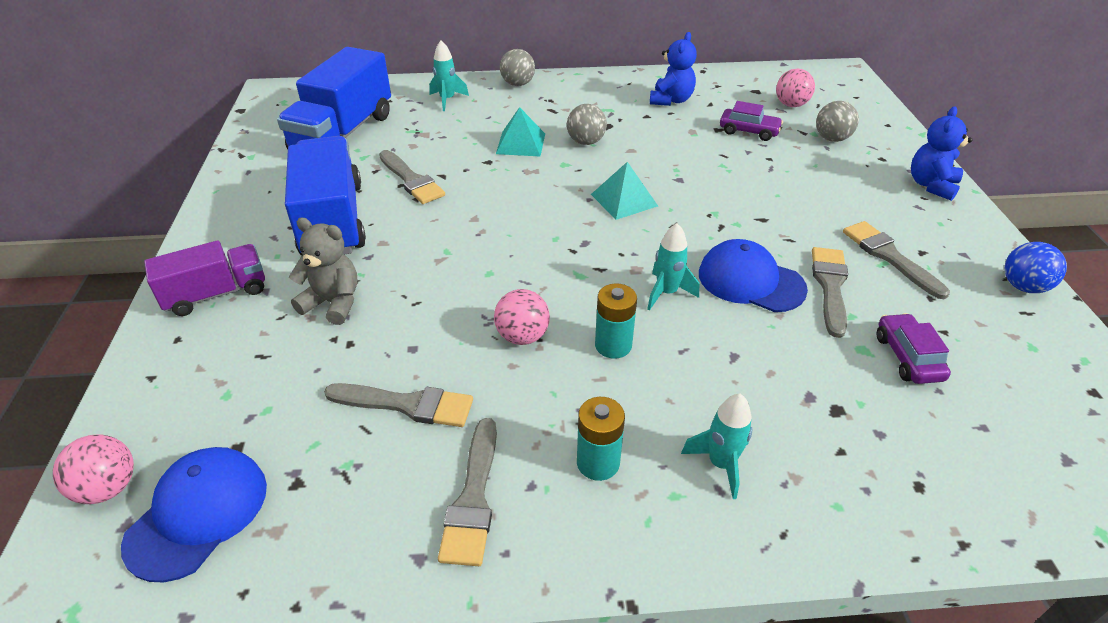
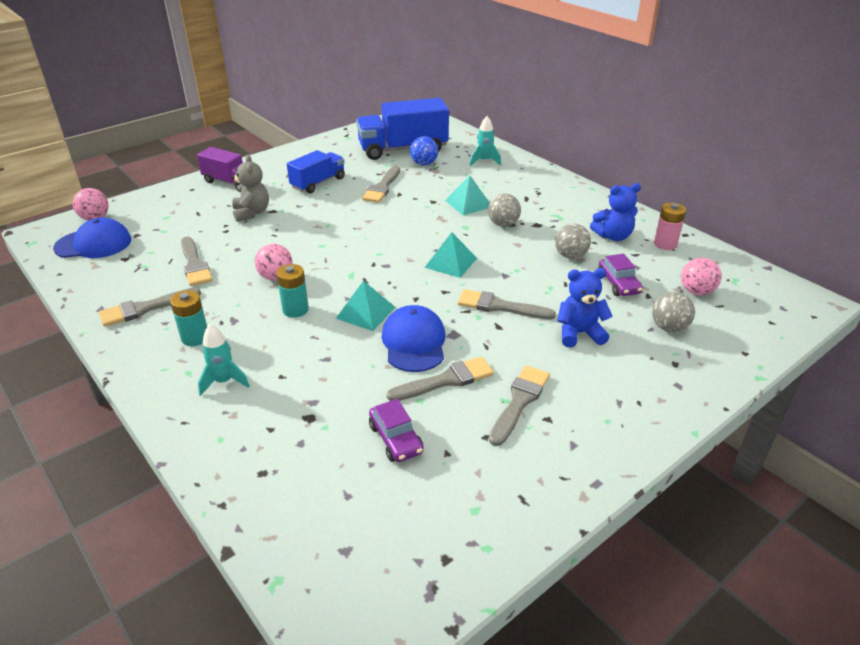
camera: 55 degrees right, 5 degrees down
blue truck [285,136,366,255] -> blue truck [287,150,345,193], size x0.60
grey ball [500,49,535,86] -> grey ball moved to [555,223,591,259]
turquoise rocket [647,223,699,310] -> turquoise pyramid [336,280,395,331]
purple car [877,313,951,384] -> purple car turned 105 degrees clockwise [369,399,424,462]
blue teddy bear [911,106,972,201] -> blue teddy bear moved to [557,268,613,347]
blue ball [1005,242,1067,293] -> blue ball moved to [410,136,438,166]
none -> grey brush [458,289,556,320]
none -> pink battery [654,202,686,250]

